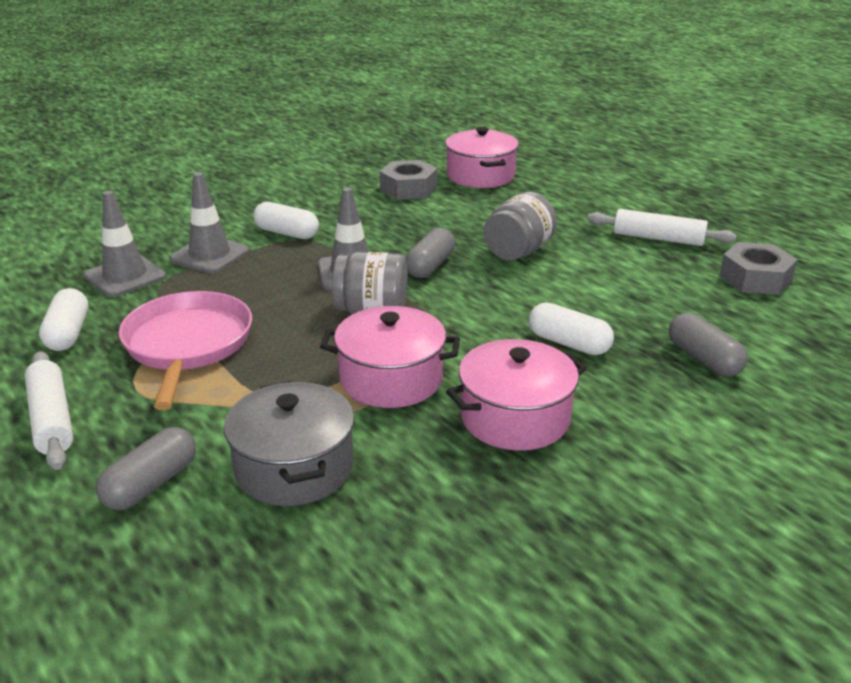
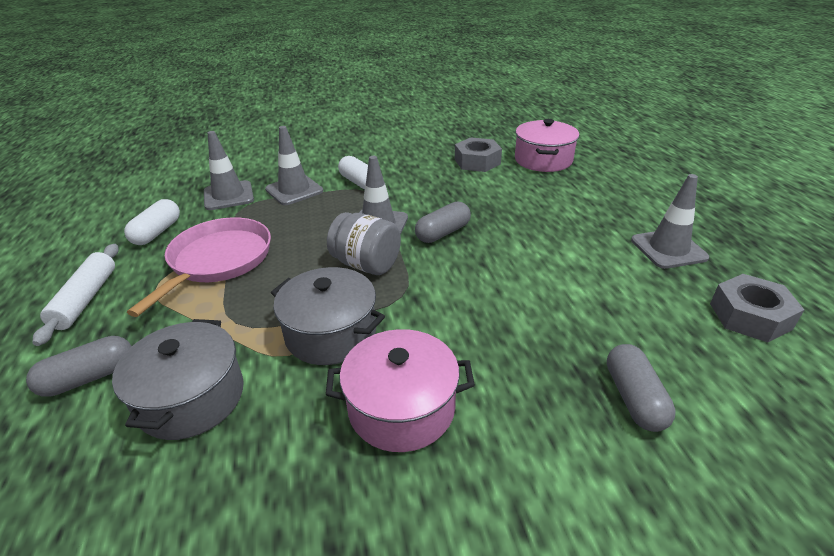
camera: 25 degrees right, 5 degrees up
pink pot [320,306,460,408] -> grey pot [271,267,385,365]
grey jar [484,192,557,260] -> none
white capsule [529,302,614,355] -> none
white rolling pin [587,209,736,246] -> grey traffic cone [631,174,709,269]

